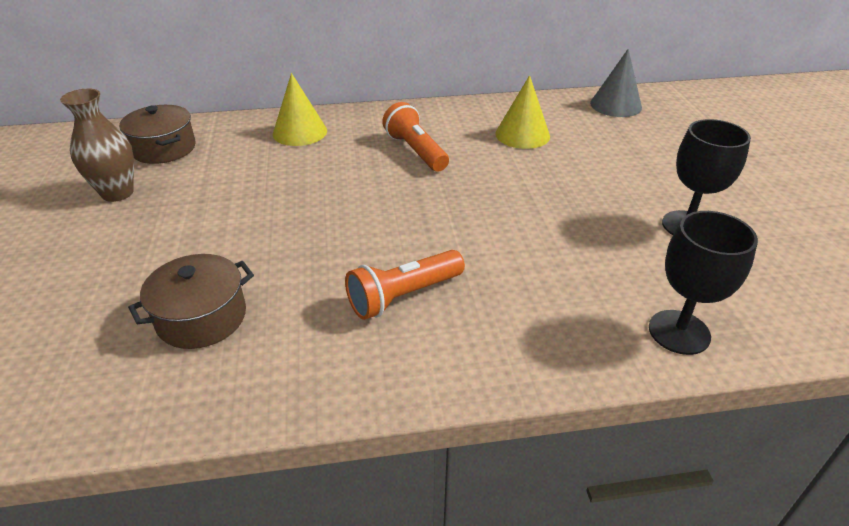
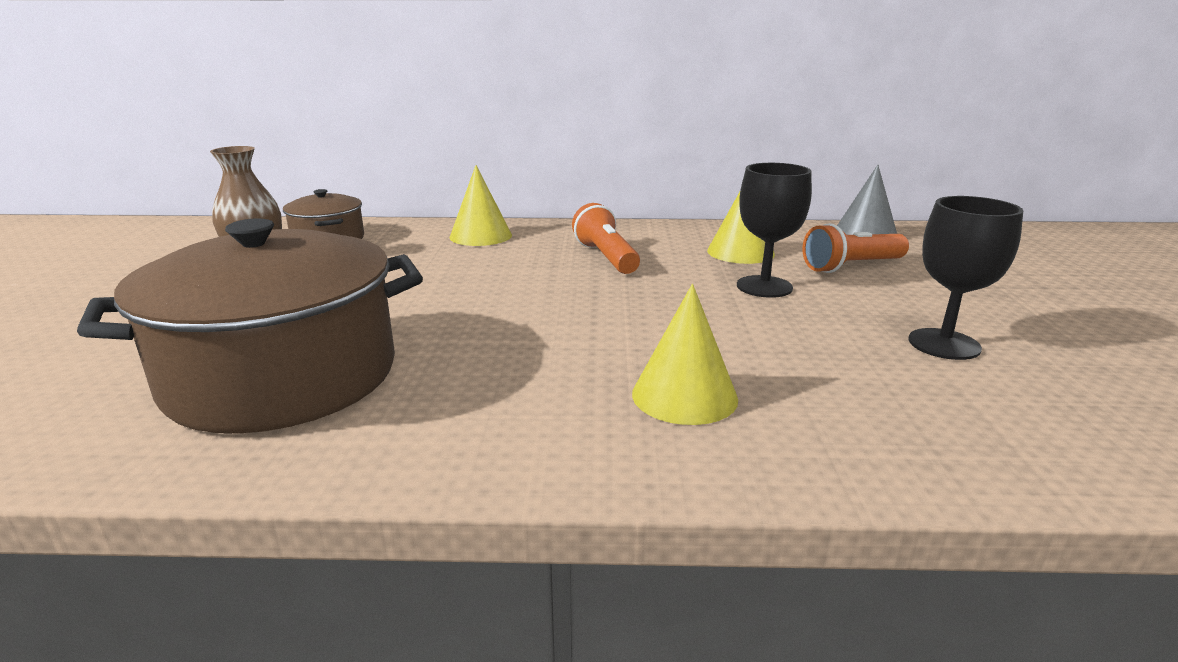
camera: 10 degrees right, 15 degrees down
brown pot [128,254,254,349] -> brown pot [77,218,423,434], size x1.99
orange flashlight [345,250,465,320] -> orange flashlight moved to [802,223,909,273]
black goblet [649,211,758,355] -> black goblet moved to [737,163,812,298]
none -> yellow cone [632,284,738,425]

